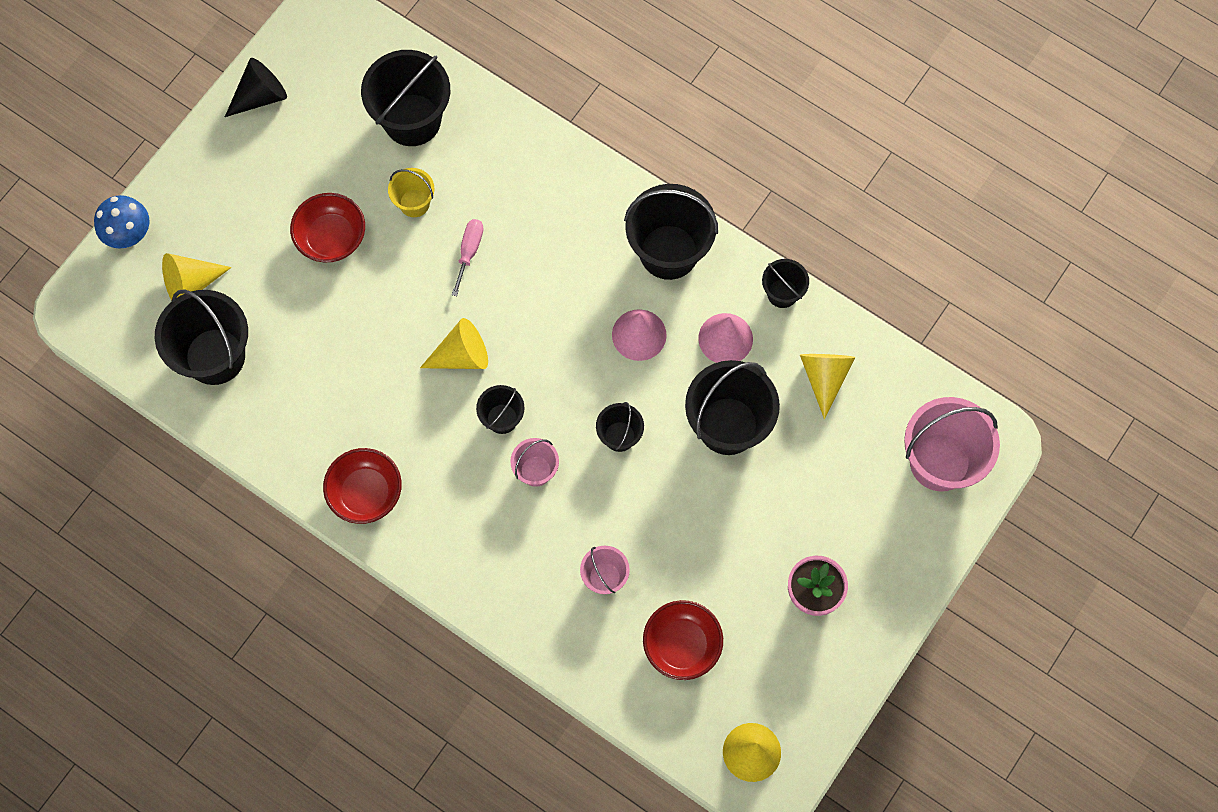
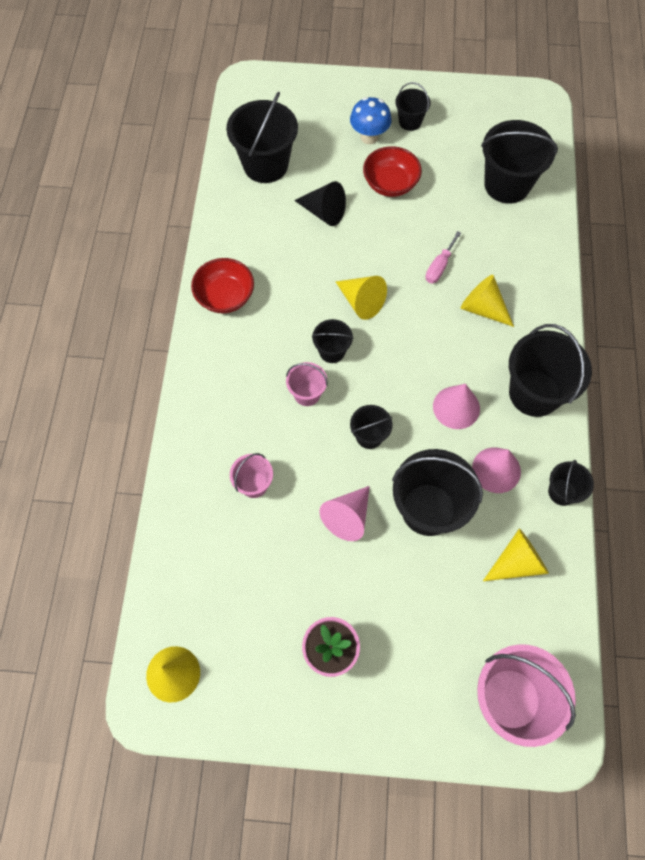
camera: 60 degrees right, 5 degrees down
blue mushroom [94,195,149,249] -> blue mushroom moved to [350,97,392,144]
yellow cone [162,253,232,300] -> yellow cone moved to [461,275,514,327]
black cone [225,58,287,117] -> black cone moved to [294,181,346,226]
yellow bucket [388,168,434,217] -> none
pink screwdriver [452,219,484,296] -> pink screwdriver turned 135 degrees clockwise [425,231,461,283]
red bowl [643,600,723,680] -> none
none -> pink cone [319,486,370,541]
none -> black bucket [395,82,431,131]

